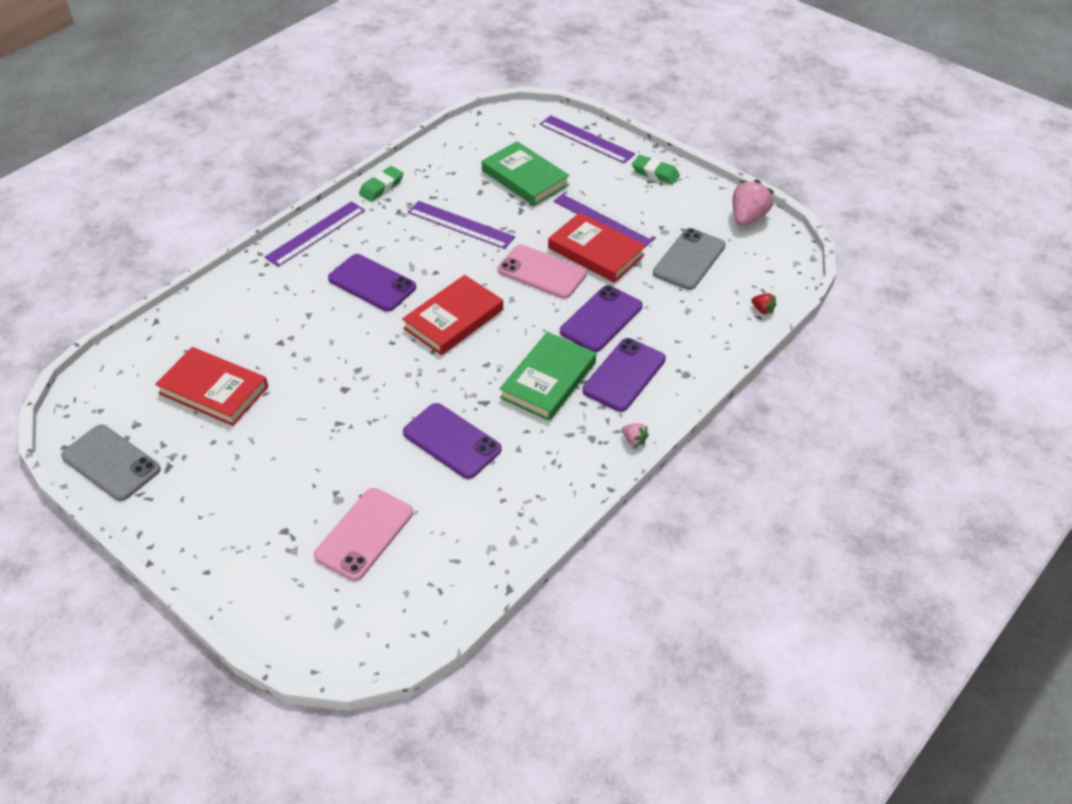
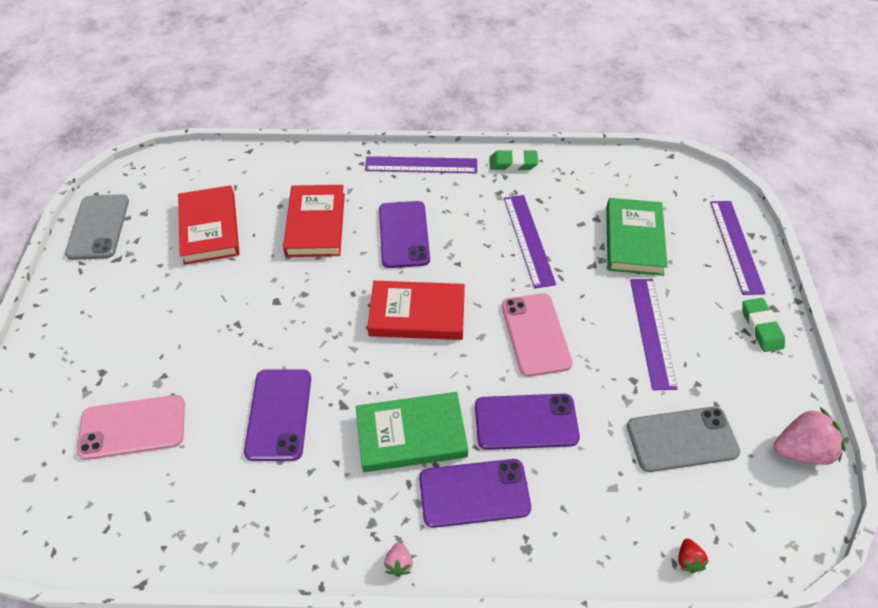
camera: 50 degrees right, 5 degrees up
red book [548,212,646,283] -> red book moved to [283,185,345,257]

